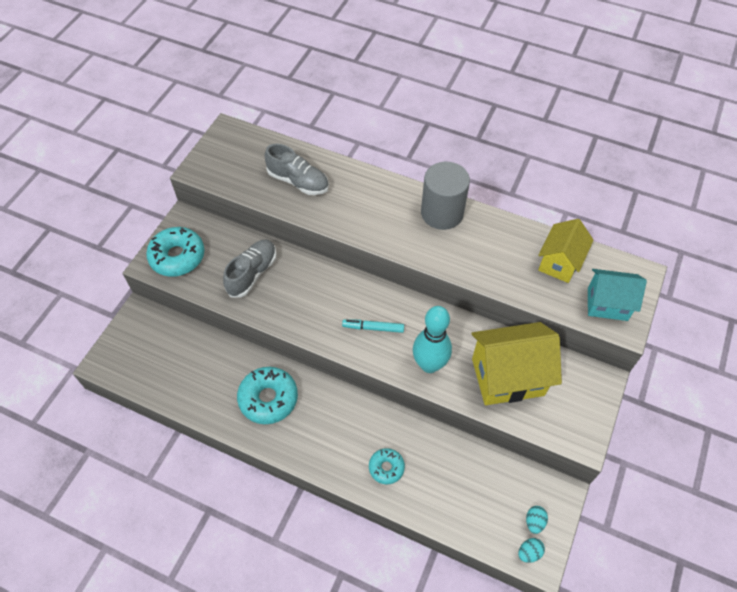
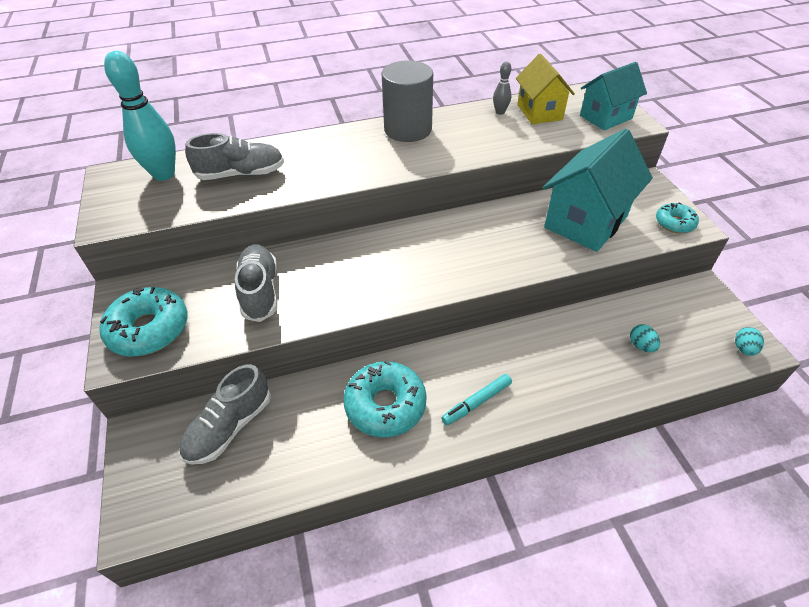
camera: 40 degrees left, 10 degrees down
turquoise marker [342,319,404,333] -> turquoise marker moved to [441,374,512,425]
turquoise donut [369,448,405,484] -> turquoise donut moved to [656,202,699,233]
turquoise bowling pin [413,306,452,373] -> turquoise bowling pin moved to [104,51,176,181]
yellow house [471,322,562,405] -> turquoise house [543,128,653,252]
turquoise egg [526,506,548,534] -> turquoise egg moved to [630,324,660,352]
none -> grey shoe [179,364,271,465]
none -> grey bowling pin [493,61,511,115]

